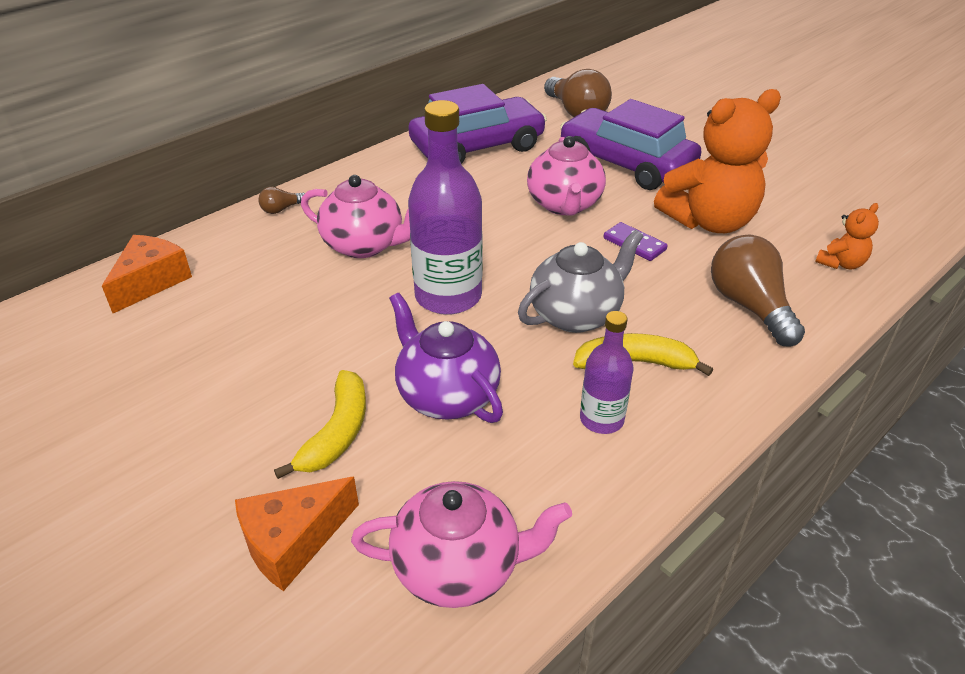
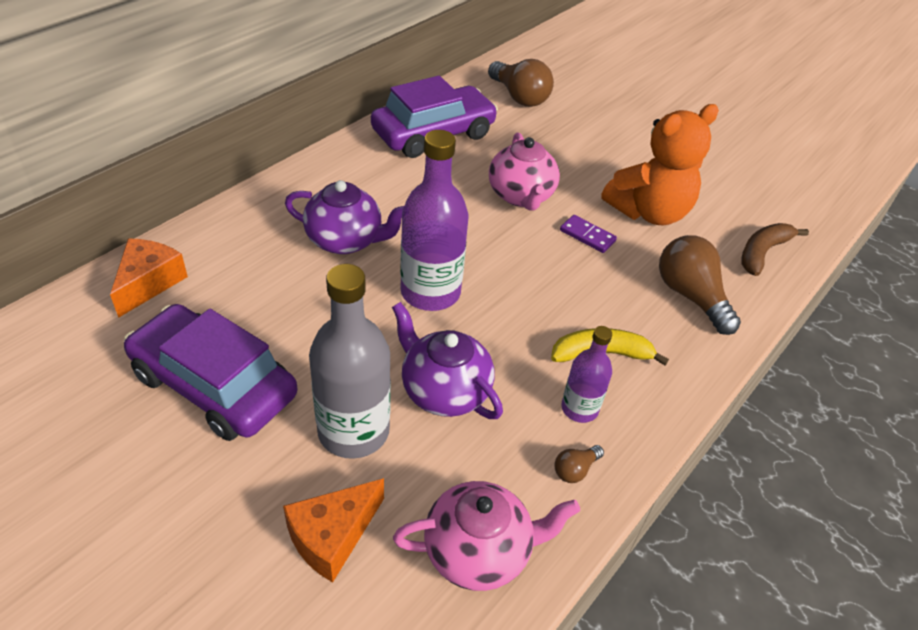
camera: 10 degrees left, 5 degrees up
brown light bulb [258,187,305,214] -> brown light bulb moved to [554,445,604,483]
yellow banana [274,370,366,479] -> grey bottle [309,264,391,459]
pink teapot [301,175,410,258] -> purple teapot [285,180,404,254]
grey teapot [518,230,643,333] -> none
purple car [560,99,701,190] -> purple car moved to [124,304,298,441]
orange teddy bear [815,203,879,269] -> brown banana [742,223,809,276]

